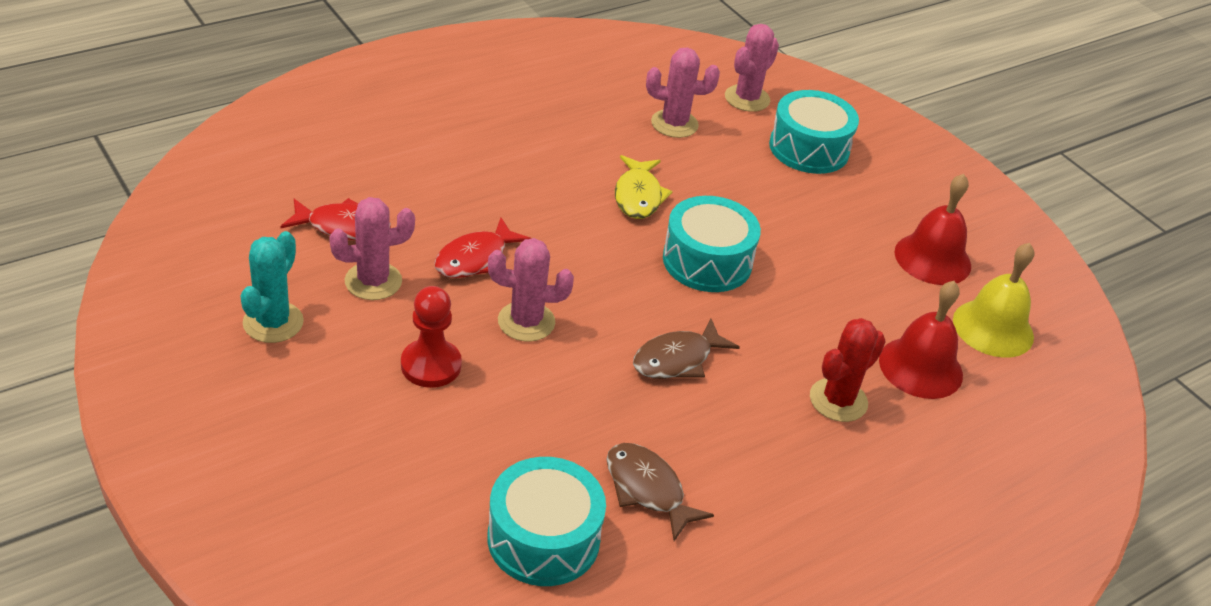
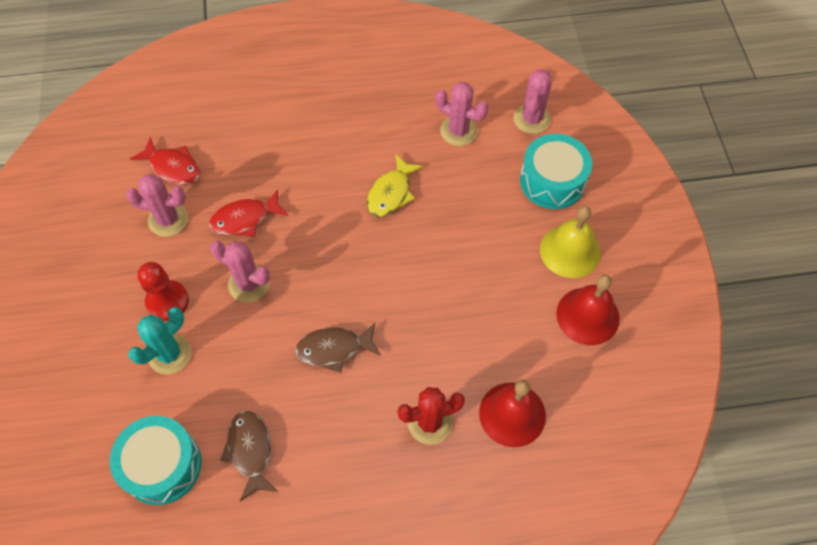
camera: 30 degrees right, 20 degrees up
turquoise cactus [241,231,304,343] -> turquoise cactus moved to [128,307,191,374]
turquoise drum [663,196,761,292] -> none
pink cactus [725,24,779,112] -> pink cactus turned 45 degrees counterclockwise [513,69,552,134]
yellow bell [953,243,1034,358] -> yellow bell moved to [540,206,600,278]

